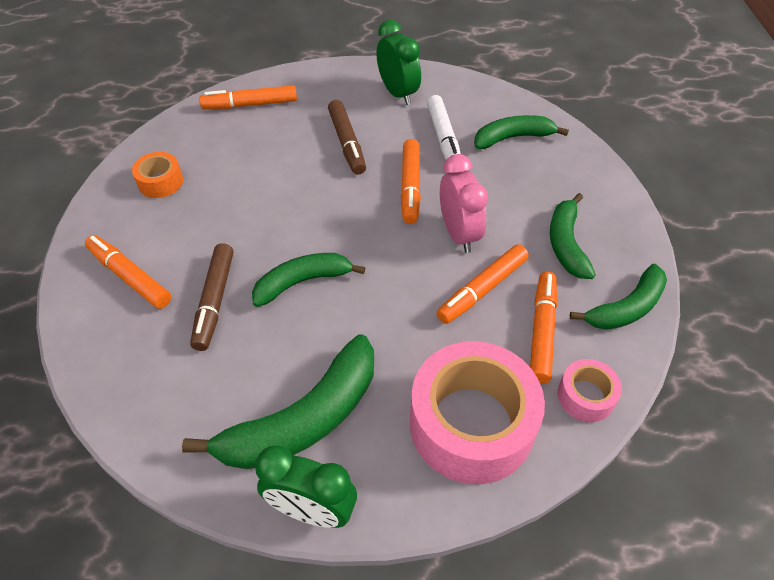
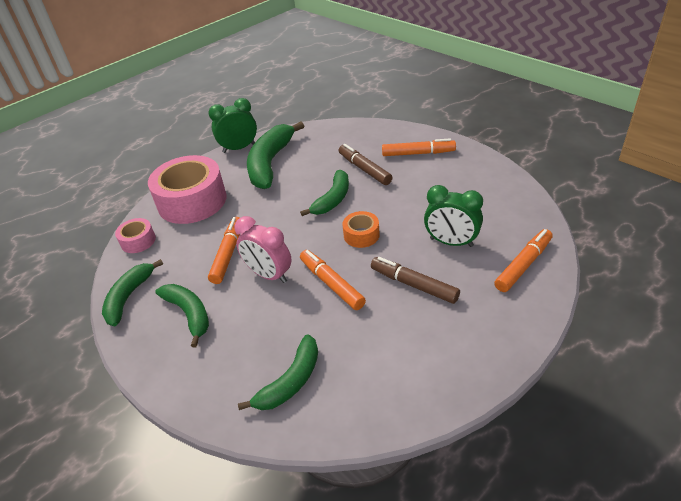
camera: 145 degrees right, 10 degrees down
orange tape [132,152,183,198] -> orange tape moved to [343,211,380,248]
green clock [376,20,421,105] -> green clock moved to [424,185,483,247]
white marker [427,95,461,160] -> none
orange marker [530,272,557,384] -> none

